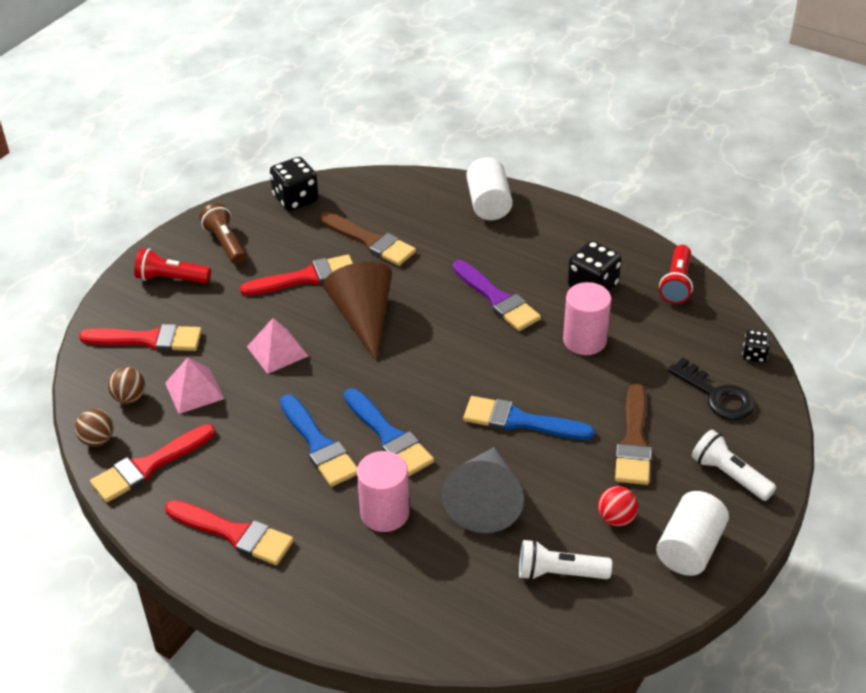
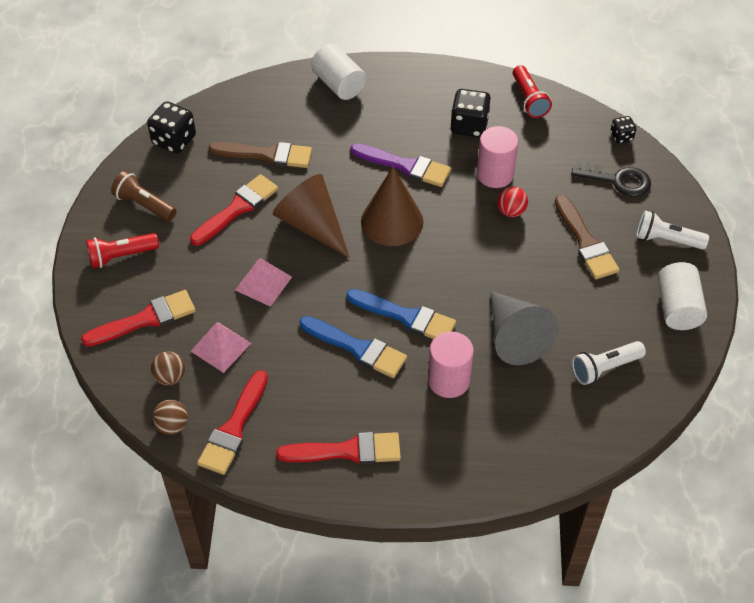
camera: 30 degrees left, 10 degrees up
blue brush [463,396,595,440] -> none
red ball [598,486,638,527] -> red ball moved to [497,186,528,217]
none -> brown cone [361,167,424,246]

